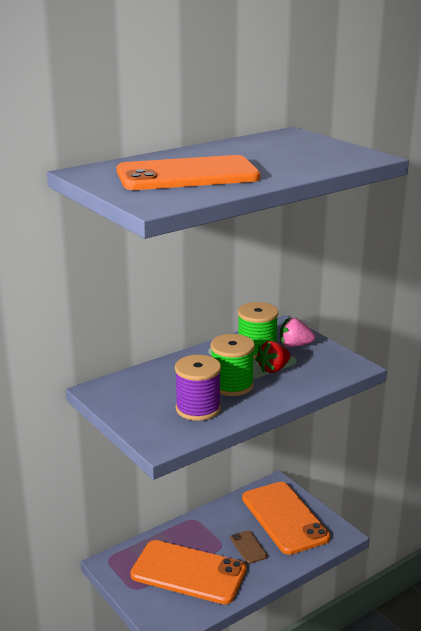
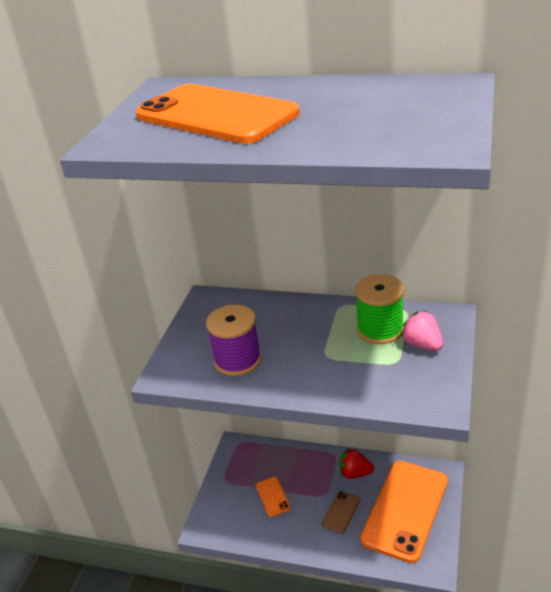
camera: 55 degrees right, 10 degrees up
orange phone [130,540,246,604] -> orange phone [256,477,291,517], size x0.42
green spool [211,334,255,396] -> none
red strawberry [255,341,291,373] -> red strawberry moved to [339,448,374,479]

